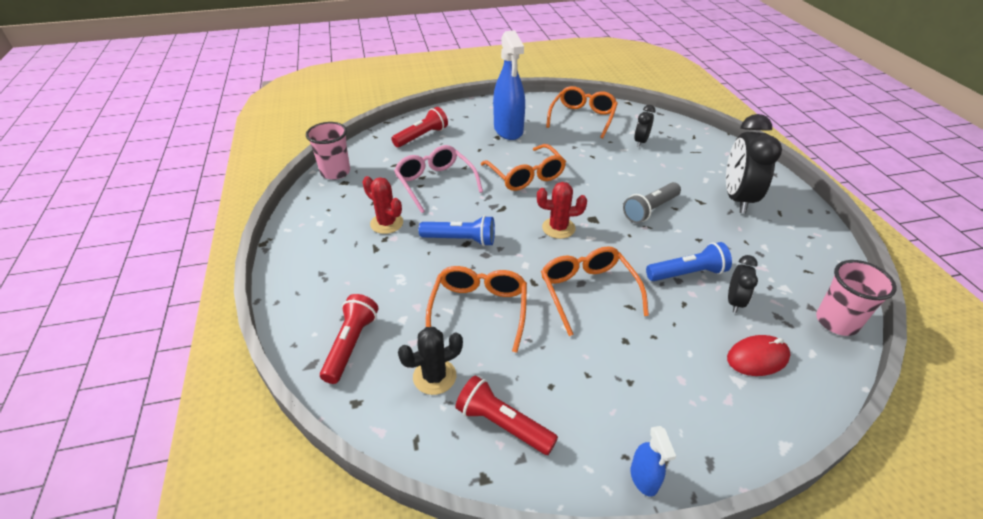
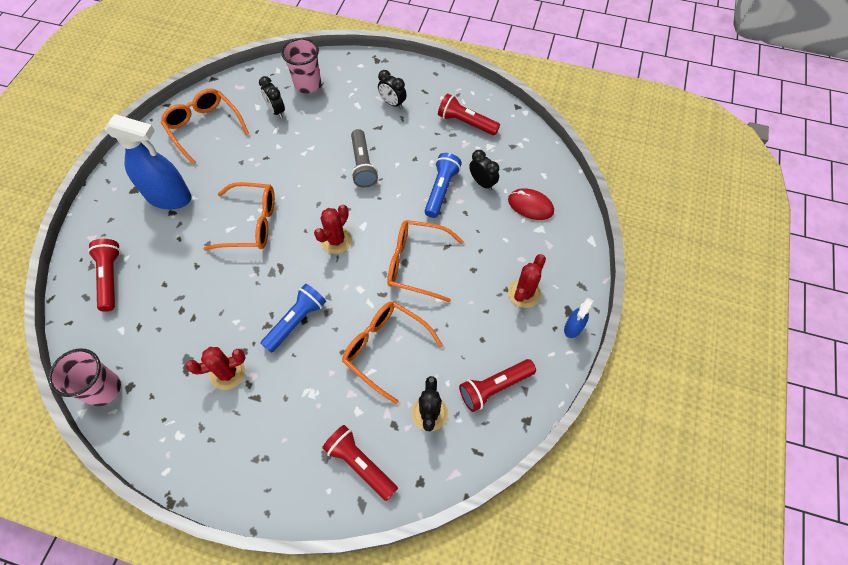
camera: 60 degrees left, 20 degrees up
pink glasses [394,145,483,213] -> none
blue spray bottle [631,426,676,497] -> blue spray bottle turned 105 degrees clockwise [564,298,593,338]
black clock [726,114,782,213] -> black clock [378,70,407,109], size x0.51
red mouse [727,335,790,376] -> red mouse turned 75 degrees counterclockwise [508,188,554,220]
pink cup [816,260,897,336] -> pink cup moved to [281,38,321,93]
none -> red flashlight [438,93,500,135]
none -> red cactus [508,254,546,308]

